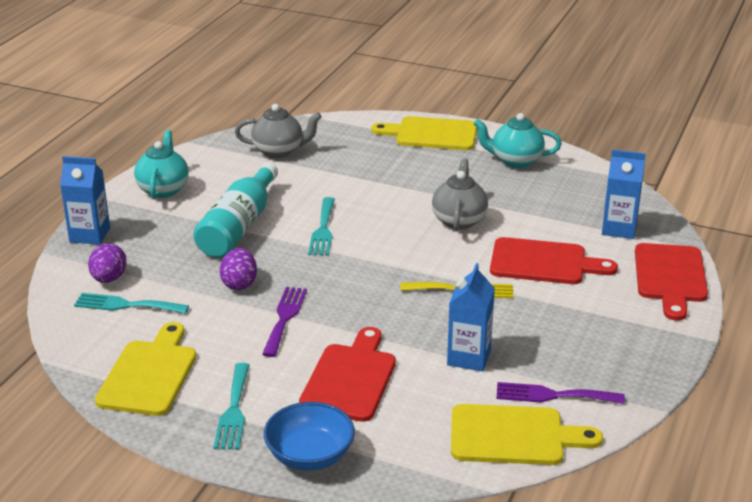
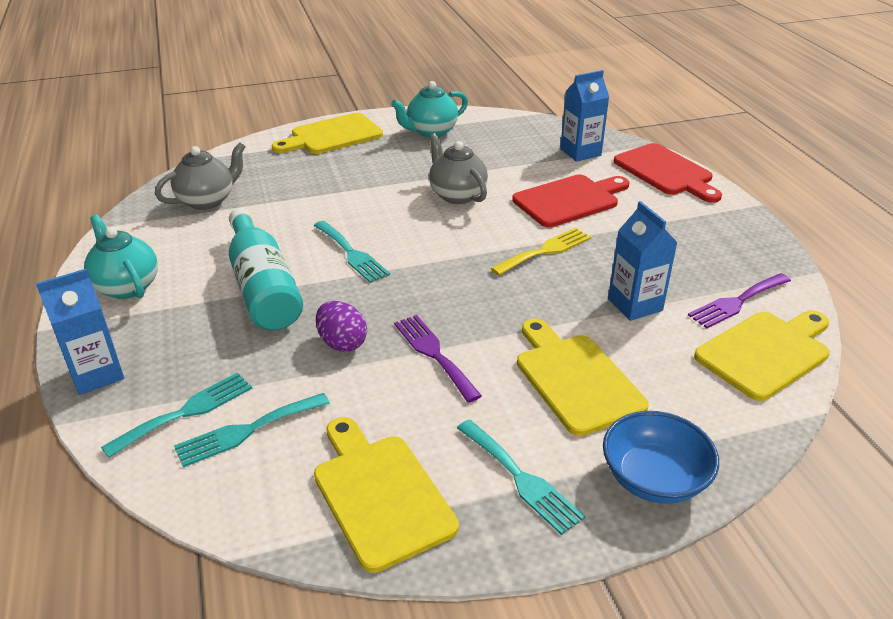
camera: 40 degrees left, 5 degrees up
purple egg [88,243,126,283] -> turquoise fork [101,372,252,458]
red cutting board [299,327,396,422] -> yellow cutting board [517,318,649,436]

